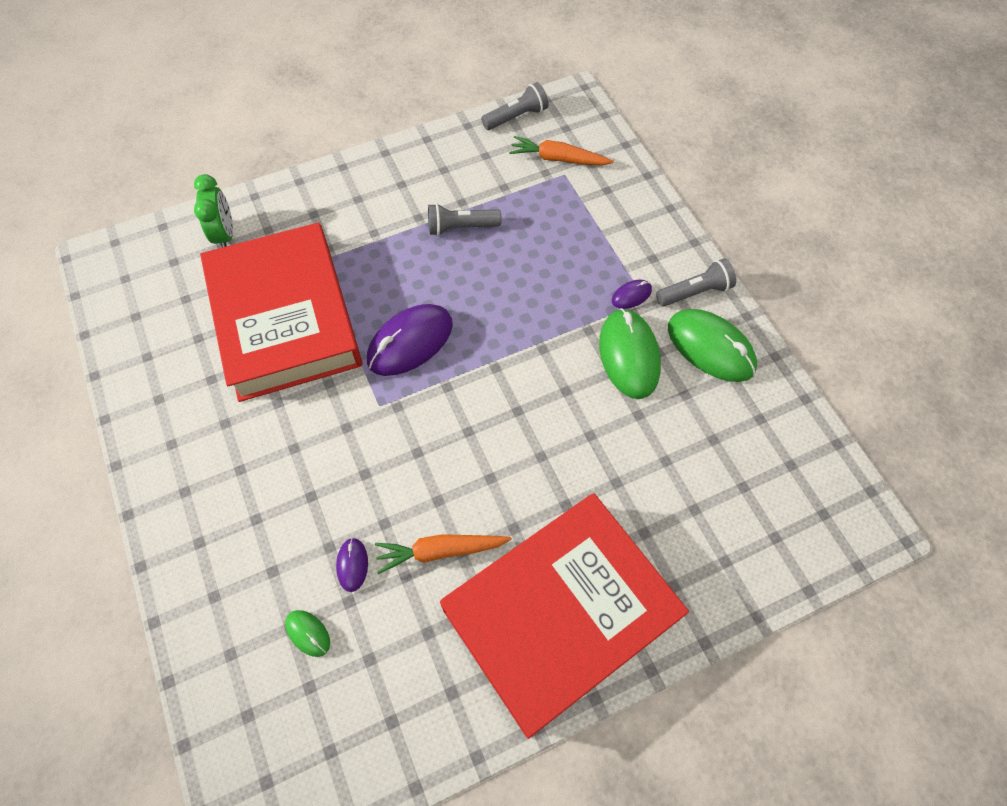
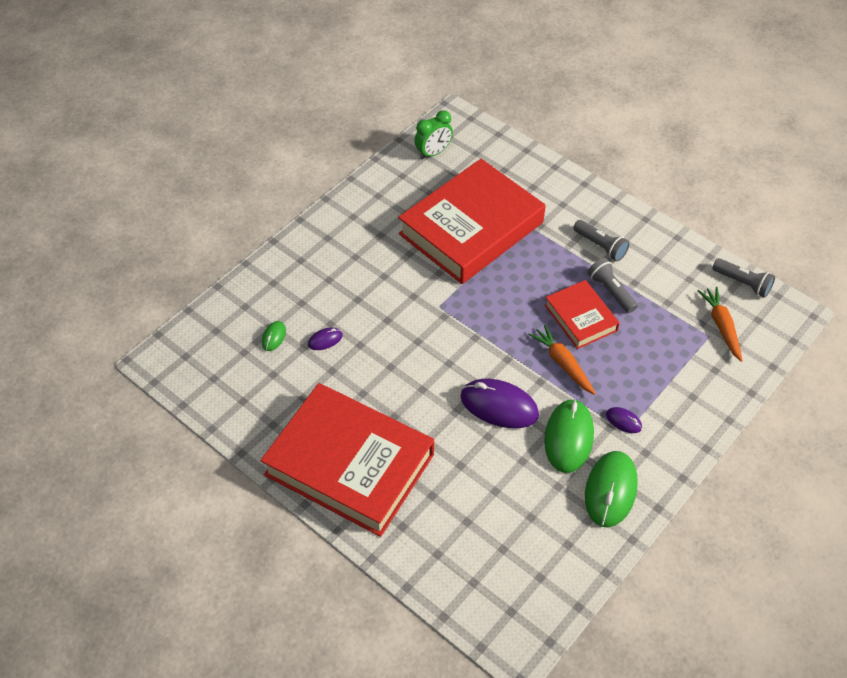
camera: 65 degrees right, 10 degrees down
green clock [194,174,233,247] -> green clock moved to [414,110,453,159]
purple mouse [367,304,453,376] -> purple mouse moved to [460,379,539,428]
orange carrot [375,534,512,574] -> orange carrot moved to [528,325,596,395]
green mouse [599,308,661,399] -> green mouse turned 45 degrees counterclockwise [544,399,594,473]
grey flashlight [656,258,736,307] -> grey flashlight moved to [573,220,630,261]
none -> red book [545,280,620,349]

